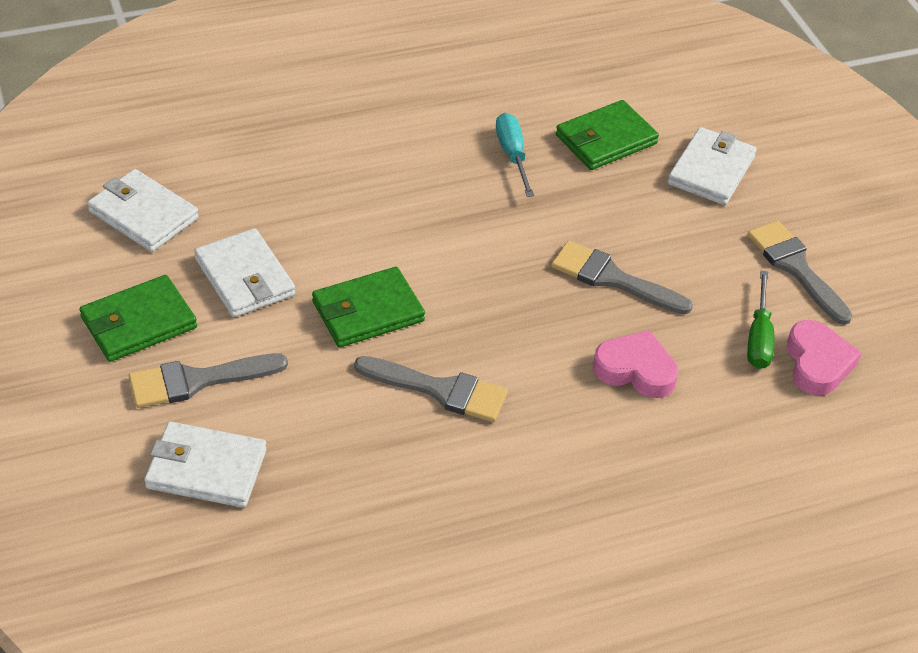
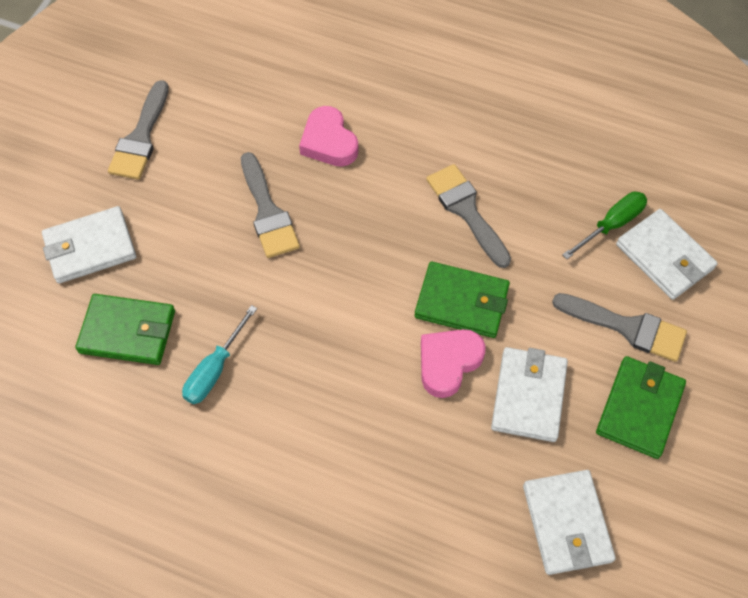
camera: 135 degrees left, 15 degrees up
green wallet [79,275,197,362] -> green wallet turned 75 degrees counterclockwise [596,356,686,459]
green screwdriver [747,271,774,369] -> green screwdriver moved to [562,192,647,259]
pink heart [787,320,862,396] -> pink heart moved to [421,329,486,398]

